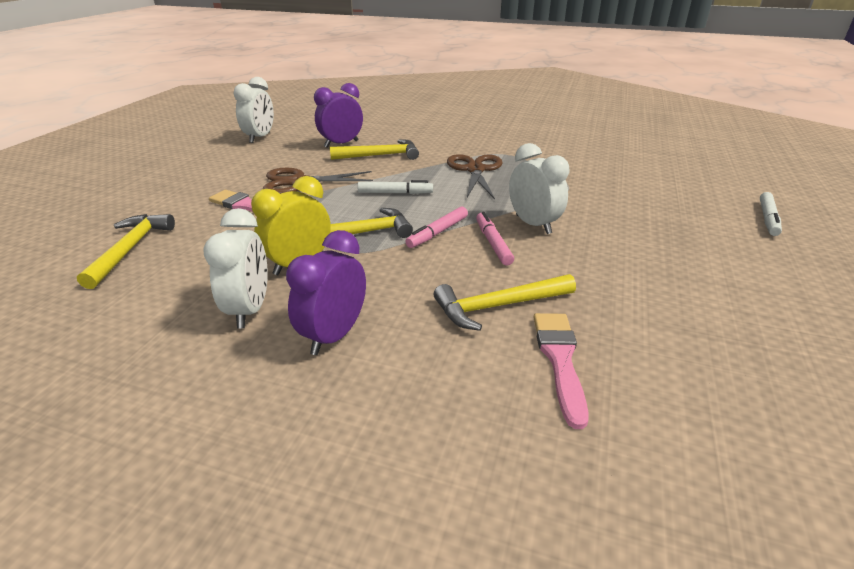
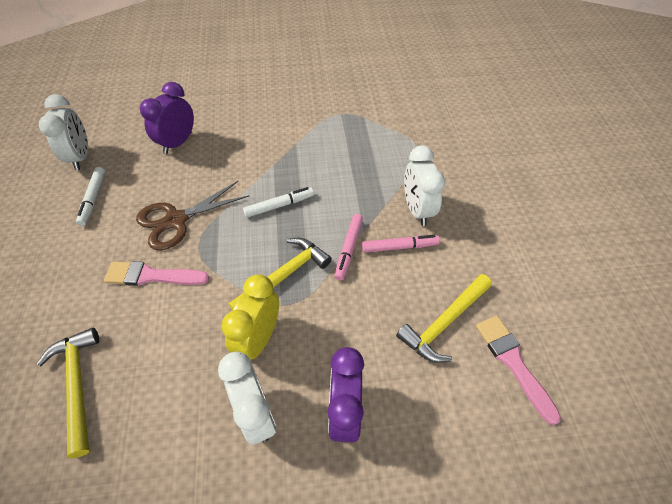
camera: 25 degrees left, 20 degrees up
yellow hammer [330,139,419,160] -> none
brown scissors [447,154,503,200] -> none
pink marker [476,212,514,266] -> pink marker turned 120 degrees clockwise [362,235,440,253]
white clock [509,143,569,234] -> white clock turned 135 degrees counterclockwise [404,146,445,226]
white marker [760,192,782,236] -> white marker moved to [76,167,105,226]

